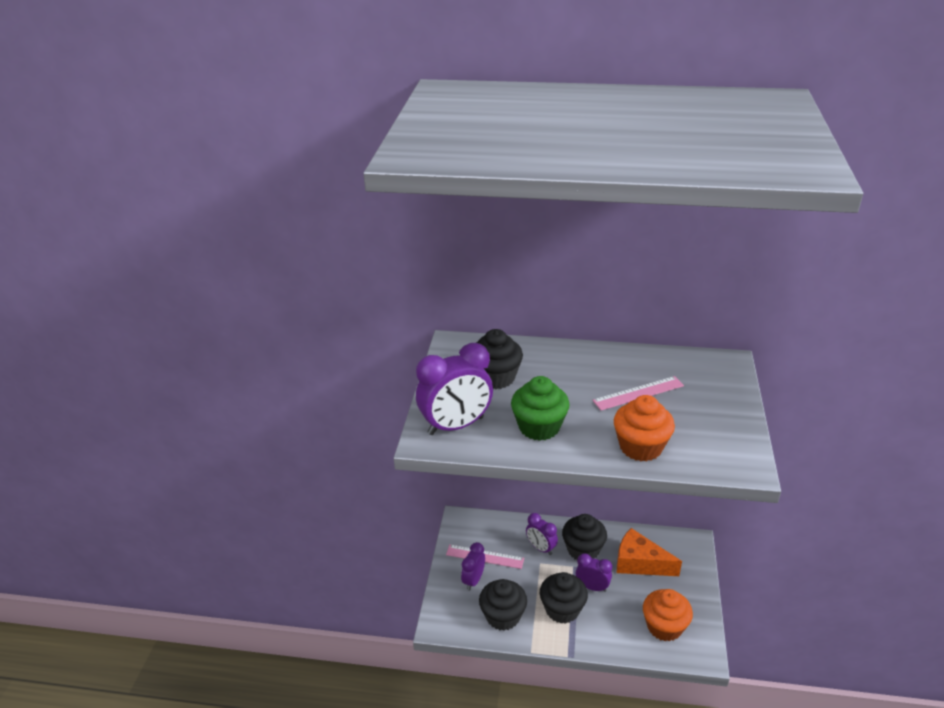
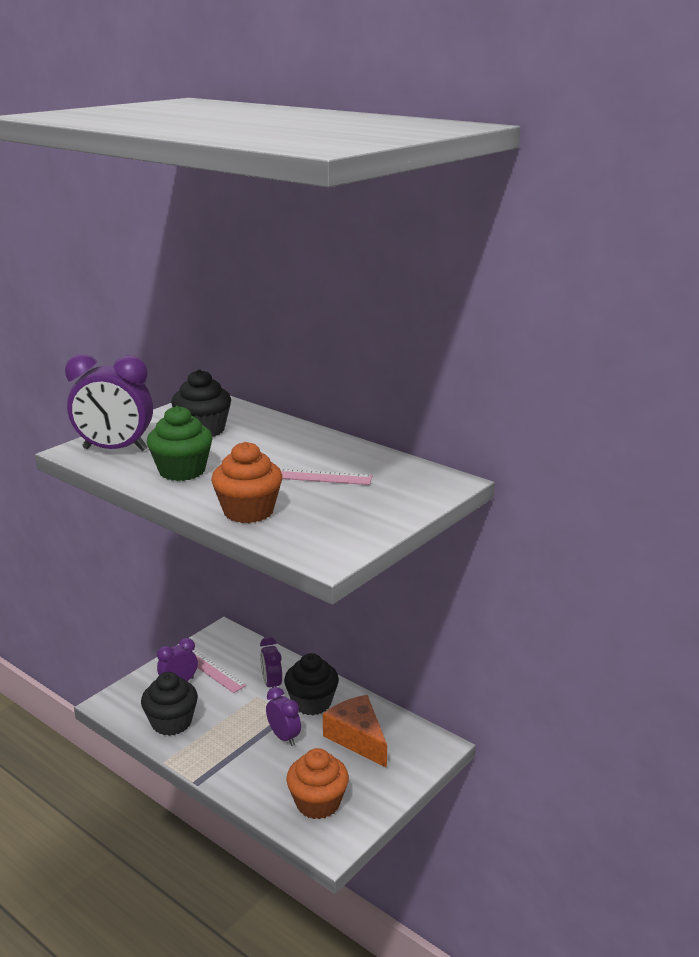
camera: 30 degrees right, 10 degrees down
black cupcake [540,572,588,624] -> none

